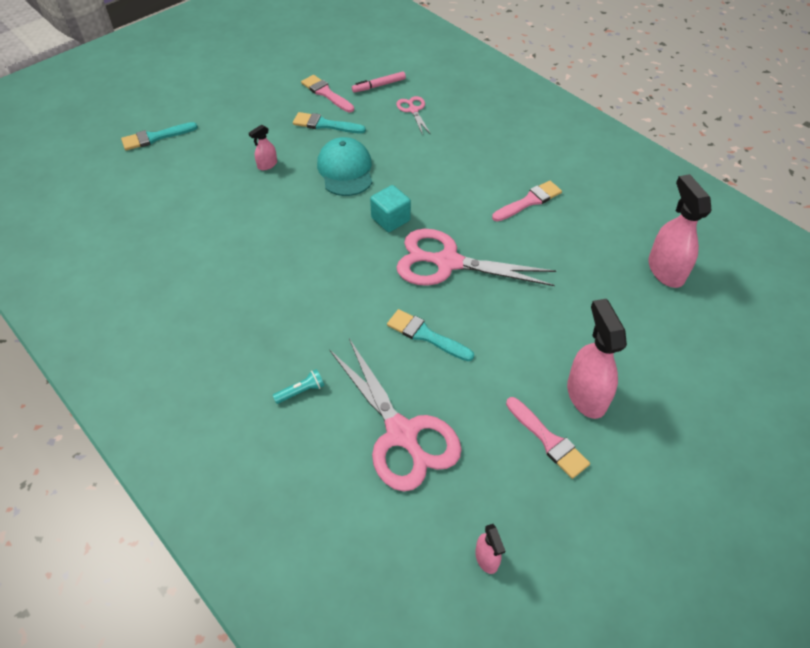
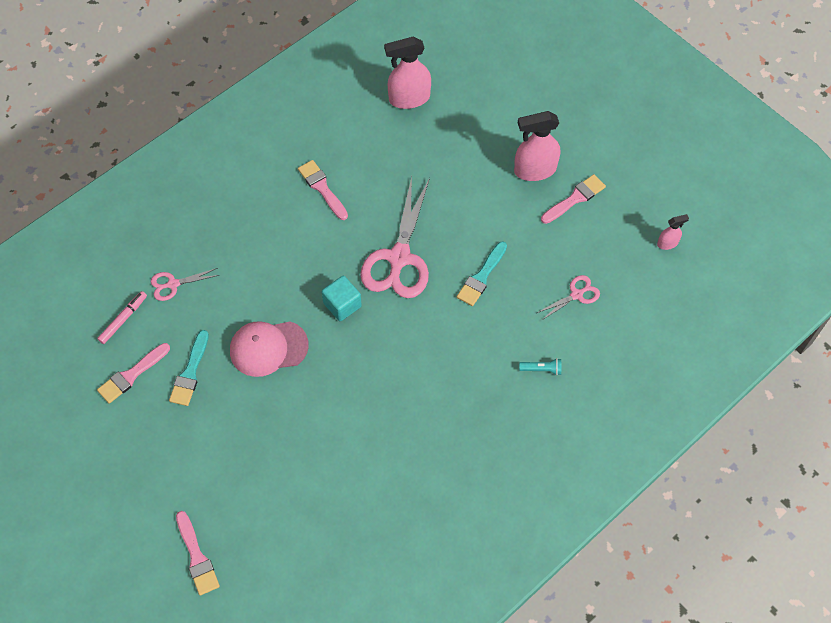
camera: 90 degrees left, 10 degrees up
turquoise brush [121,122,198,150] -> pink brush [176,511,220,595]
pink spray bottle [249,125,277,170] -> none
turquoise flashlight [273,369,324,404] -> turquoise flashlight turned 120 degrees clockwise [519,358,561,375]
turquoise cap [317,137,372,196] -> pink cap [230,321,309,377]
pink scissors [329,339,462,491] -> pink scissors [537,275,600,321], size x0.47
pink marker [352,71,406,93] -> pink marker turned 120 degrees counterclockwise [97,291,147,344]

